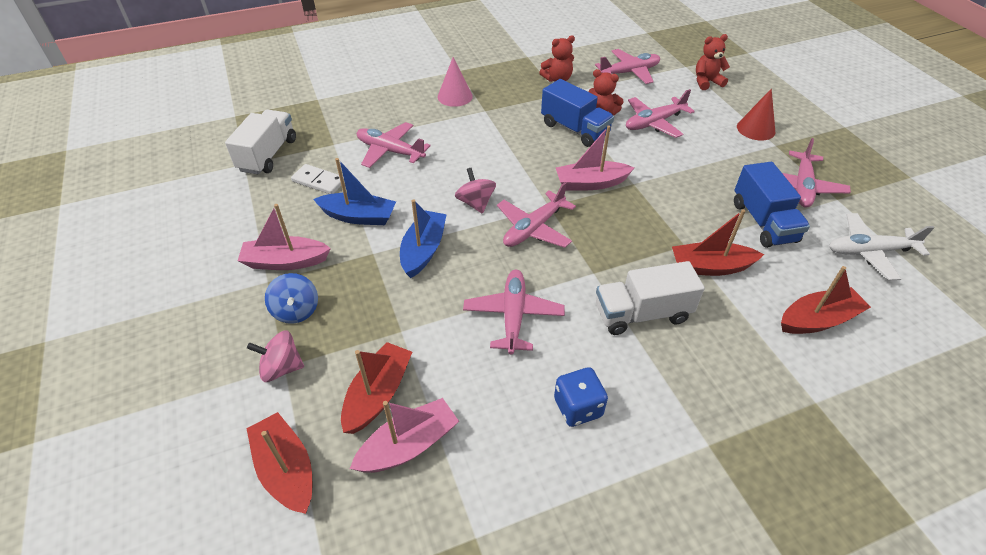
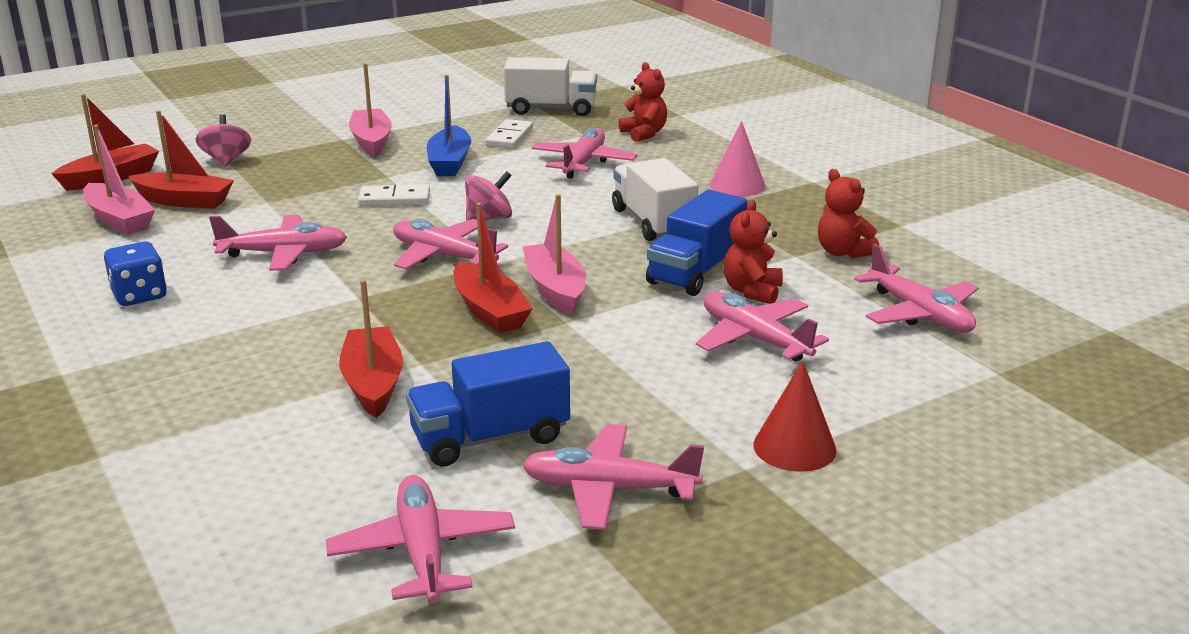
camera: 80 degrees right, 20 degrees down
blue spinning top [265,273,318,324] -> none
blue boat [400,199,447,278] -> white domino [358,184,430,206]
white truck [596,261,705,335] -> white truck moved to [612,158,698,241]
red teddy bear [696,34,730,90] -> red teddy bear moved to [619,62,667,142]
red boat [781,266,871,334] -> red boat moved to [454,203,533,333]
white plane [829,213,935,280] -> pink plane [326,475,515,603]

